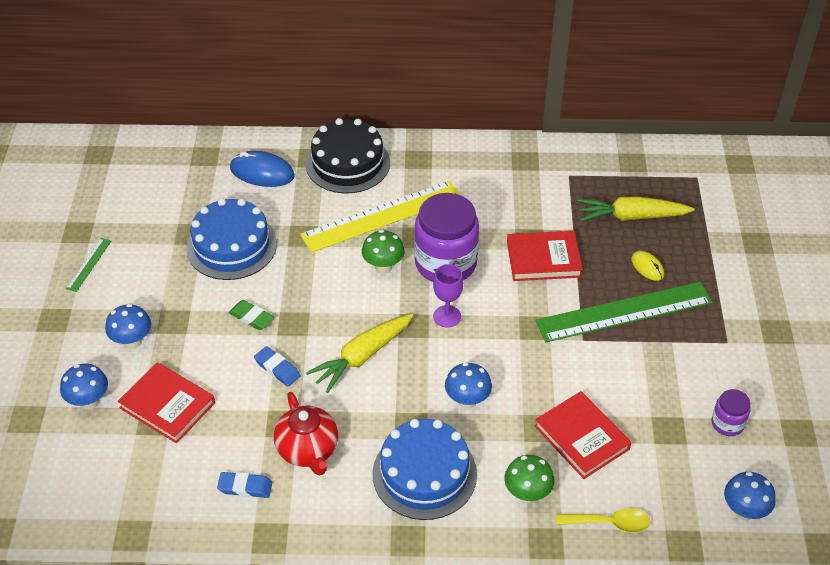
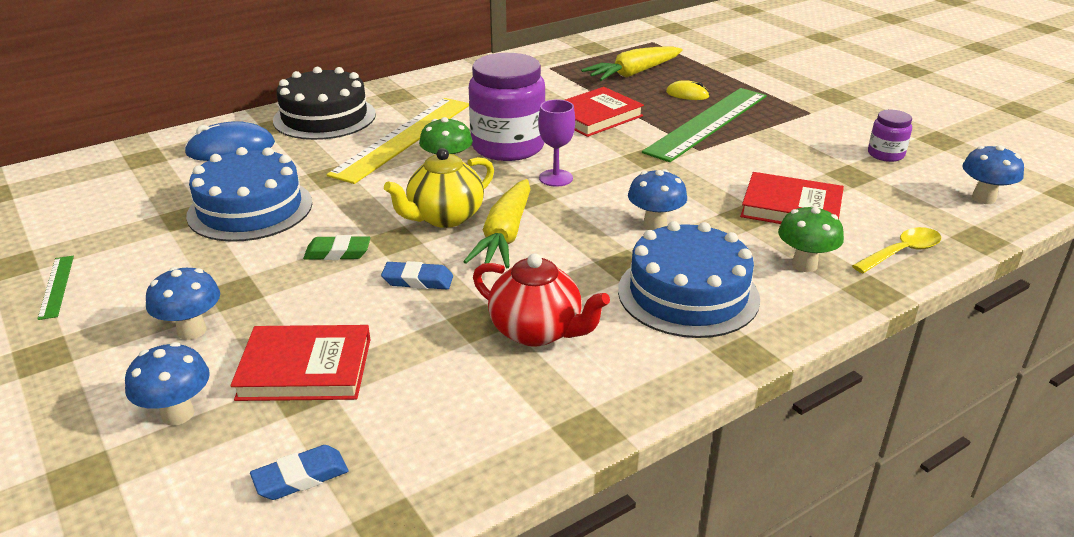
camera: 35 degrees left, 15 degrees down
blue eraser [217,472,272,498] -> blue eraser moved to [250,445,348,500]
none -> yellow teapot [384,148,494,228]

